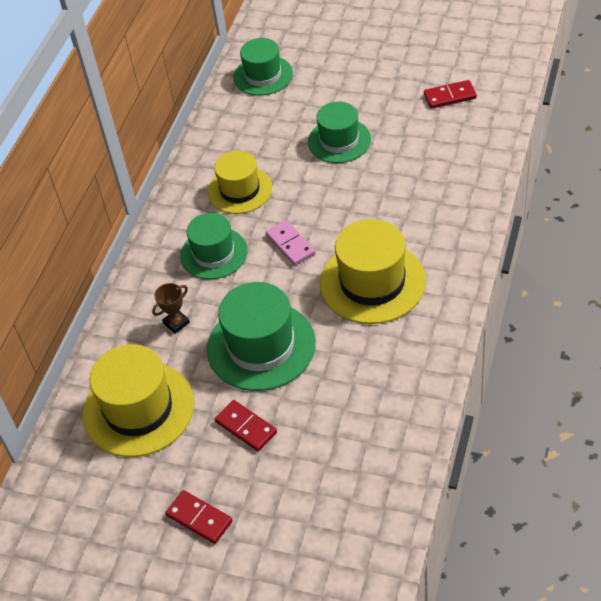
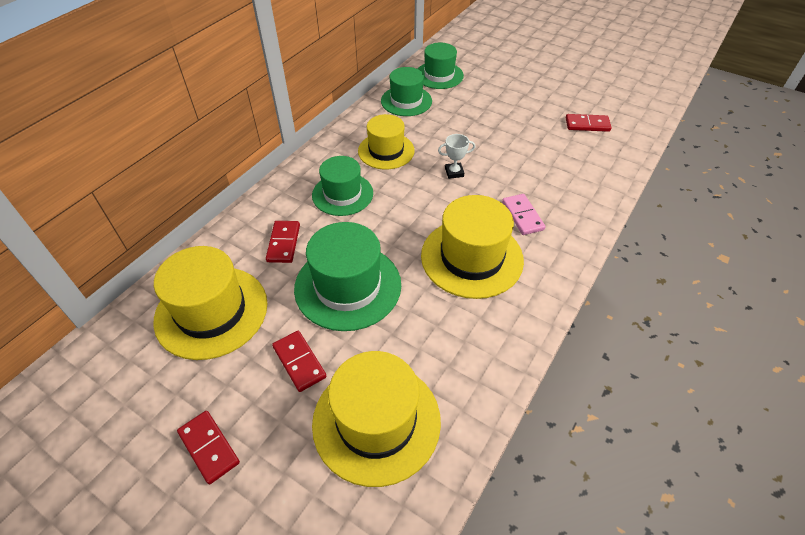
camera: 10 degrees right, 0 degrees up
brown trophy [152,283,190,334] -> red domino [266,221,300,263]
pink domino [266,220,316,265] -> pink domino moved to [502,194,546,235]
green hat [308,102,371,163] -> green hat moved to [381,67,432,116]
none -> yellow hat [312,351,441,487]
none -> white trophy [438,134,475,179]

